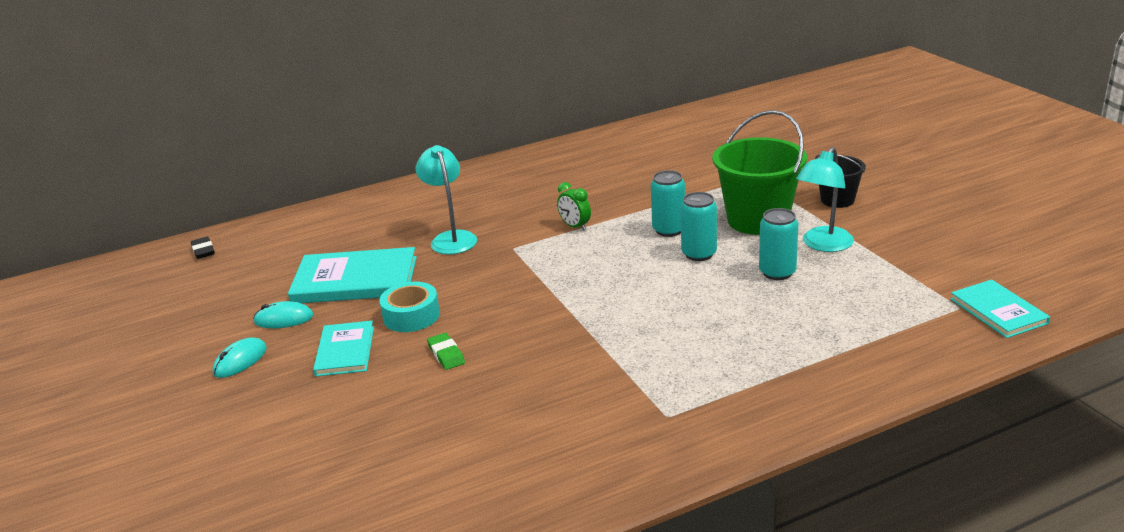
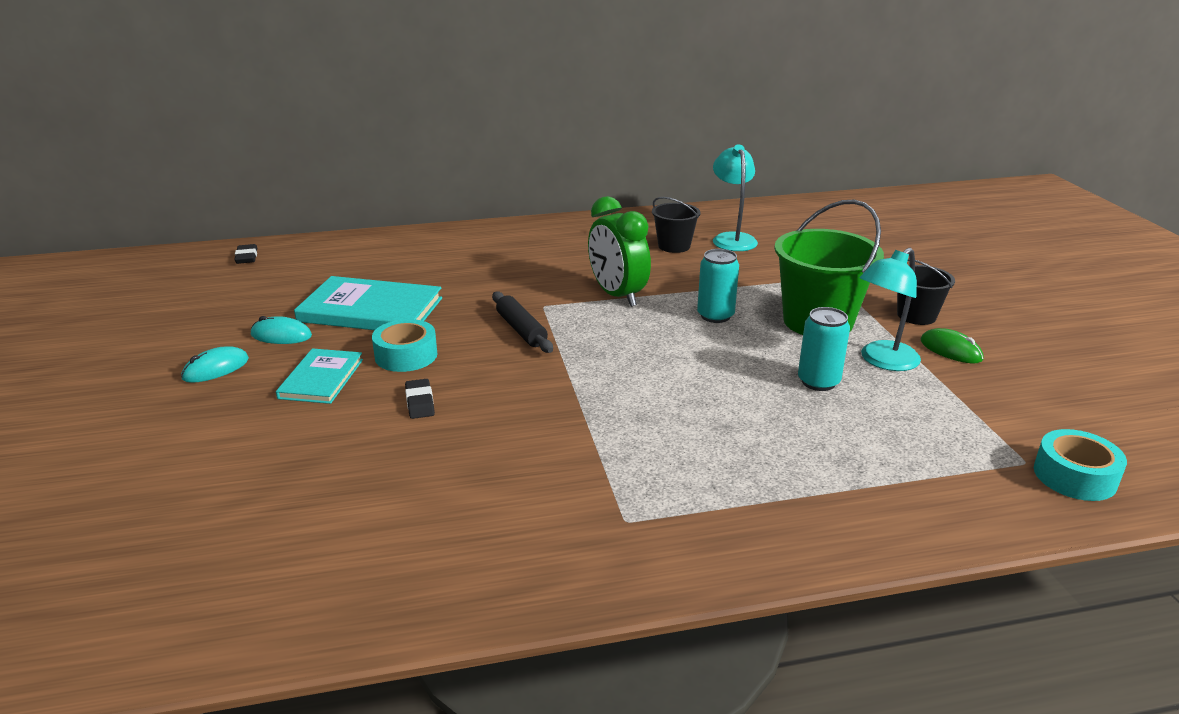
camera: 10 degrees right, 0 degrees up
turquoise lamp [415,145,477,254] -> turquoise lamp moved to [713,144,758,251]
green eraser [427,333,465,370] -> black eraser [405,379,435,419]
green clock [557,182,591,231] -> green clock [588,196,651,307], size x1.93
turquoise can [680,192,717,261] -> none
turquoise book [950,279,1050,338] -> turquoise tape [1034,429,1127,501]
none -> black rolling pin [492,292,553,353]
none -> black bucket [652,197,701,253]
none -> green mouse [921,328,983,363]

